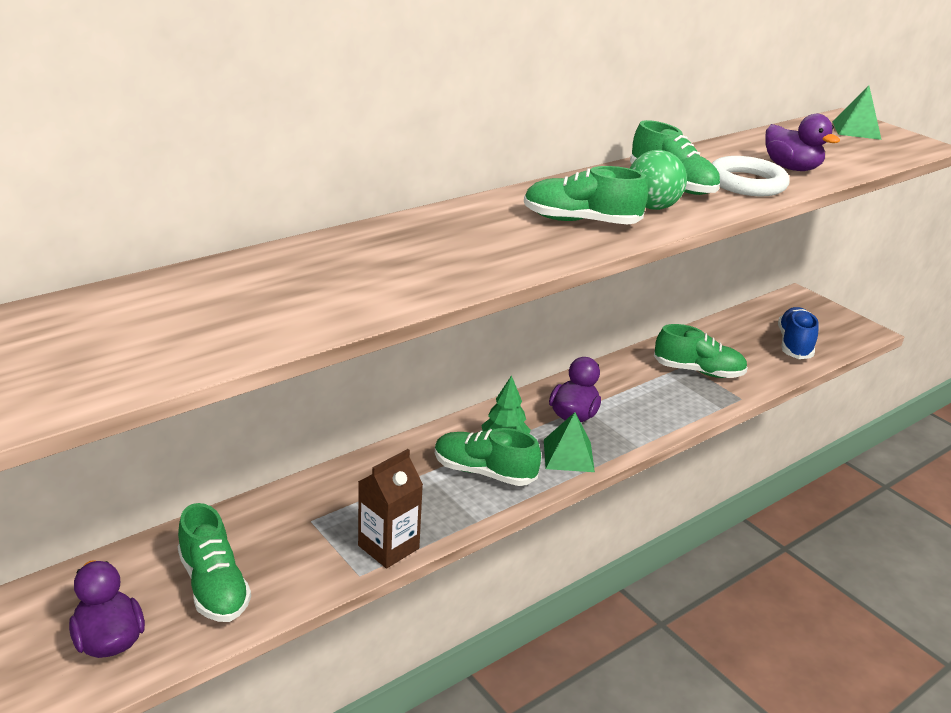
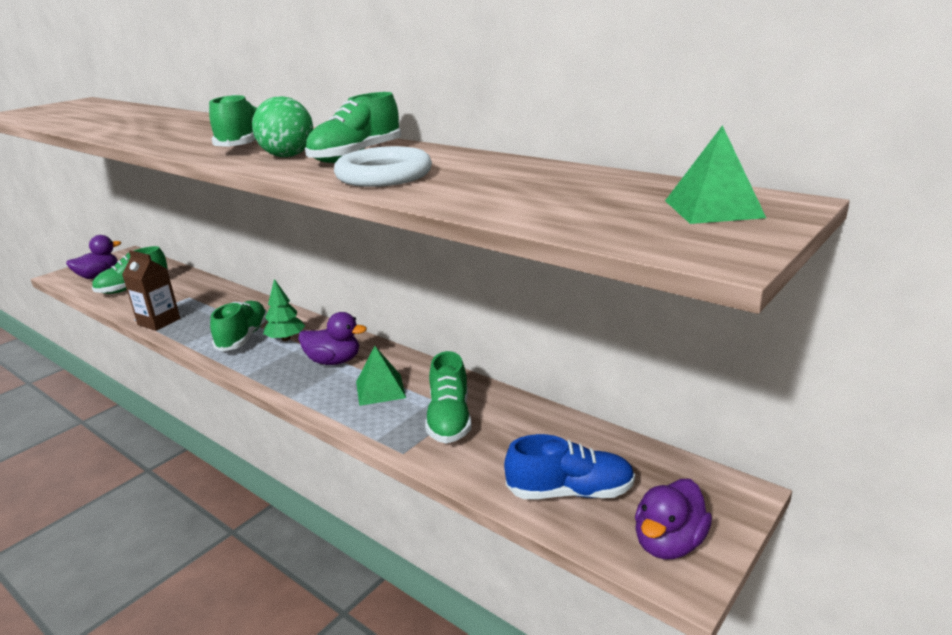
camera: 80 degrees right, 5 degrees down
green pyramid [544,412,595,472] -> green pyramid moved to [356,346,406,406]
purple duck [765,114,840,171] -> purple duck moved to [635,479,712,560]

